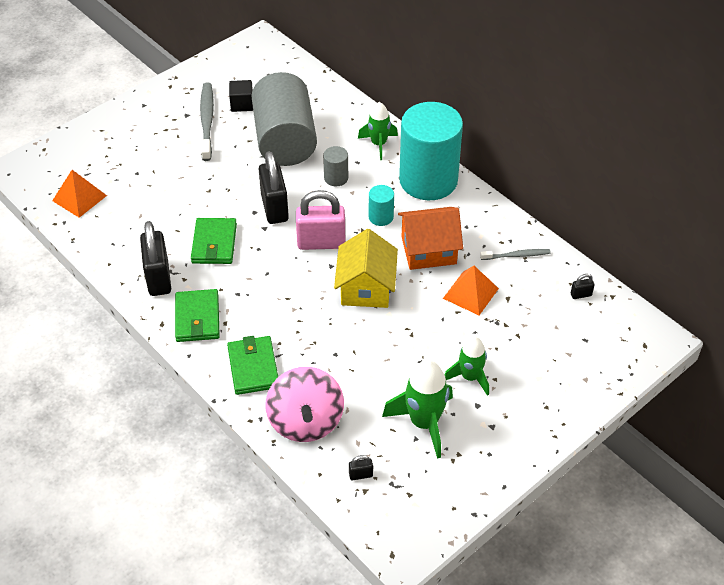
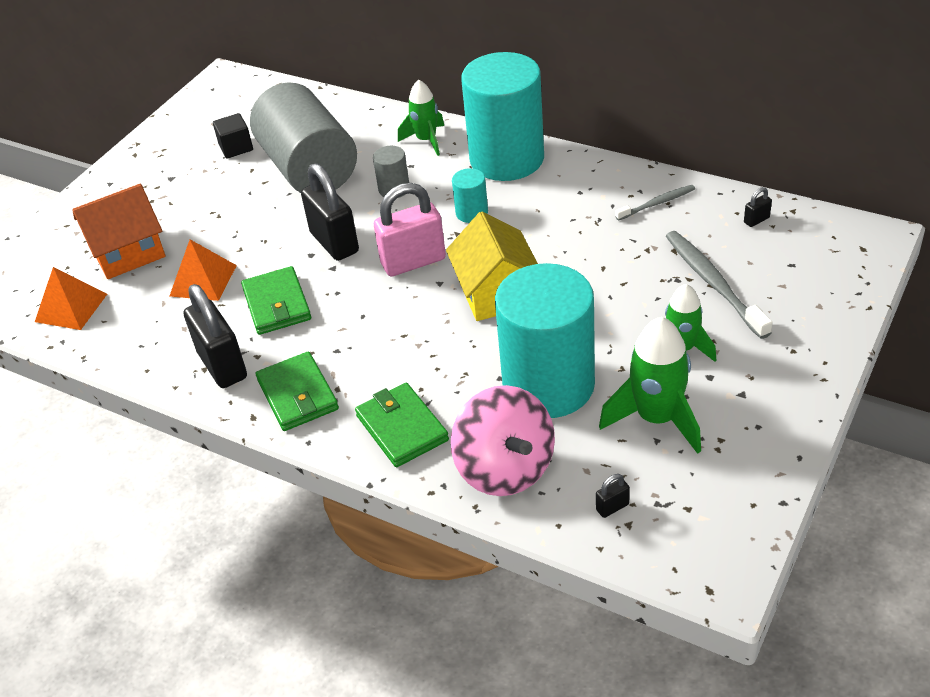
camera: 15 degrees left, 5 degrees down
grey toothbrush [200,82,214,161] -> grey toothbrush moved to [666,231,773,339]
orange house [398,207,463,270] -> orange house moved to [72,184,165,279]
orange pyramid [443,266,499,315] -> orange pyramid moved to [170,240,237,301]
none -> turquoise cylinder [495,263,595,418]

